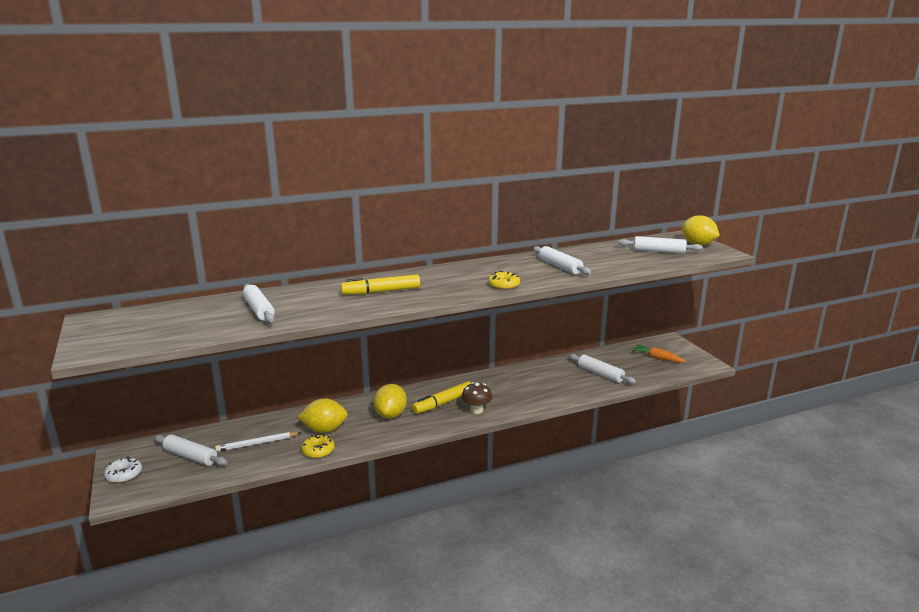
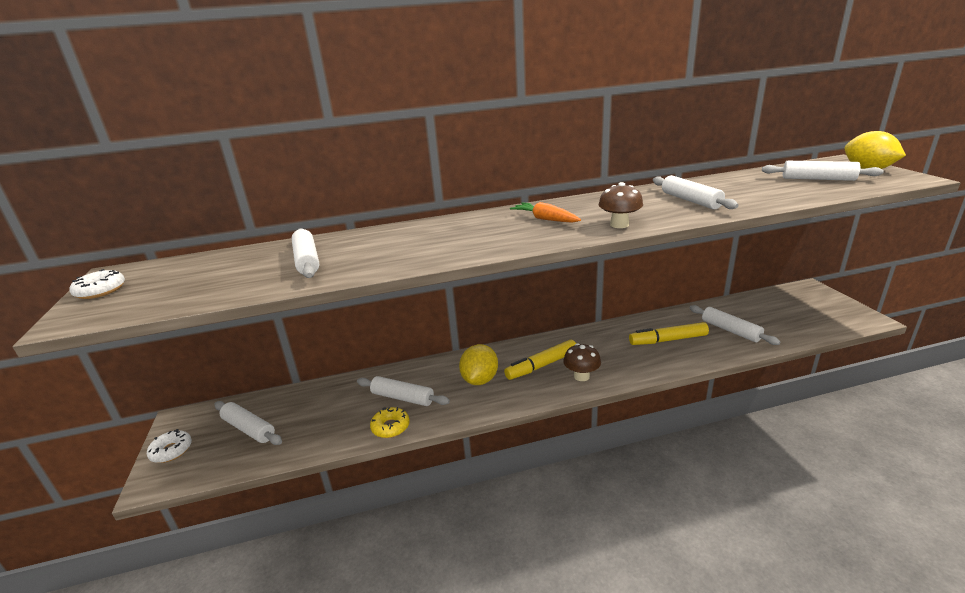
camera: 10 degrees right, 5 degrees up
white pencil [215,432,301,452] -> none
yellow lemon [298,398,348,433] -> white rolling pin [357,376,450,406]
yellow marker [341,274,420,295] -> yellow marker moved to [629,322,709,345]
yellow donut [488,271,520,290] -> brown mushroom [599,182,643,228]
orange carrot [632,345,686,363] -> orange carrot moved to [510,202,581,223]
none -> white donut [69,269,125,299]

